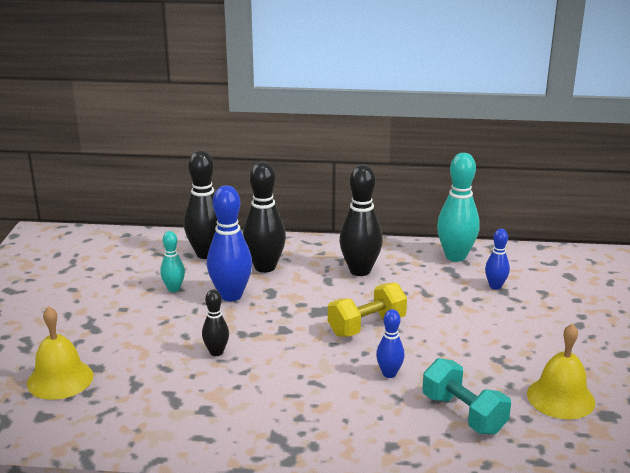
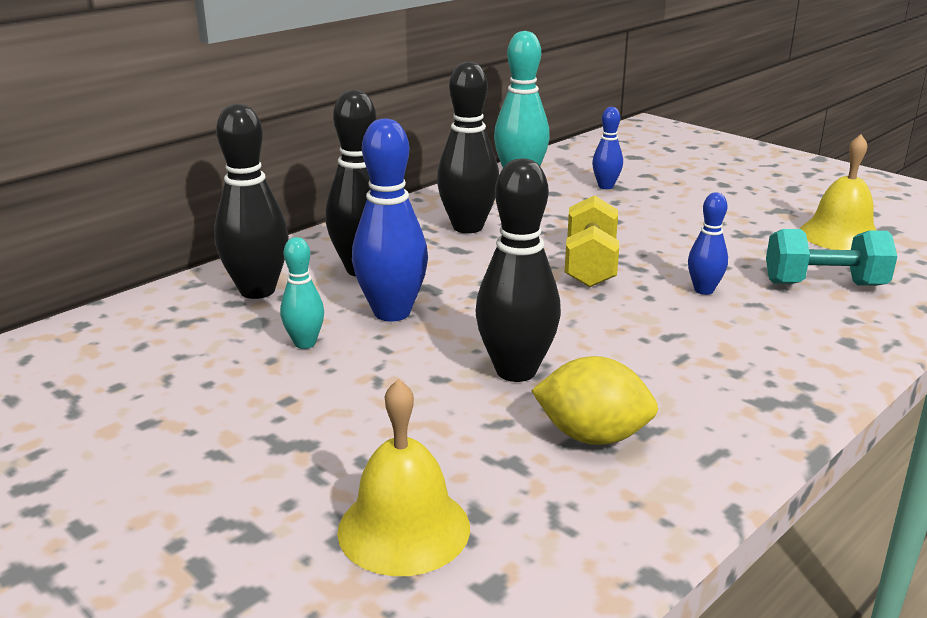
camera: 50 degrees left, 0 degrees up
black bowling pin [202,289,229,356] -> black bowling pin [476,158,561,382], size x1.83
none -> yellow lemon [531,356,658,445]

